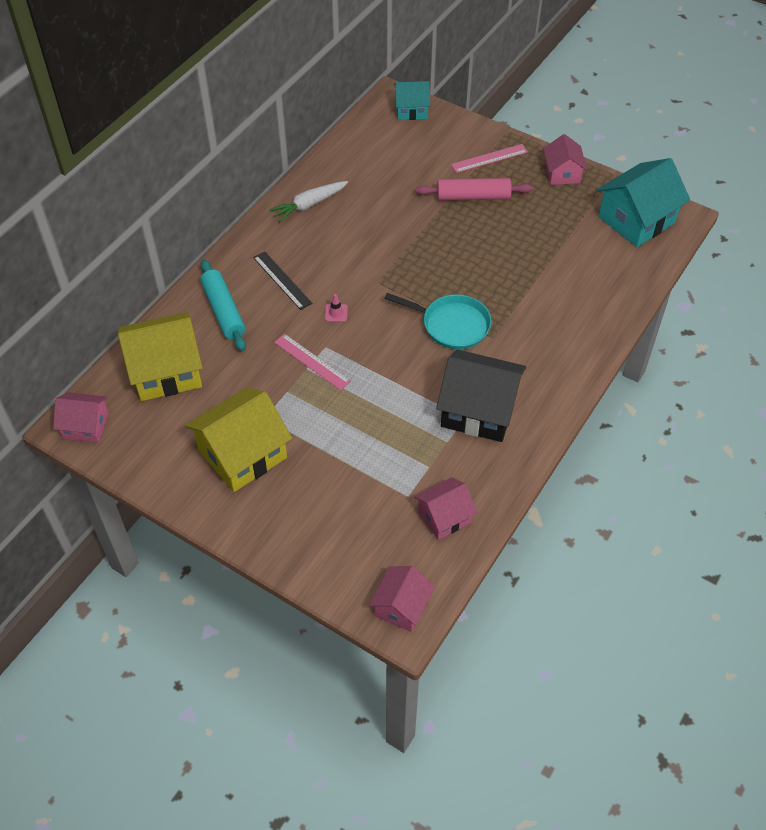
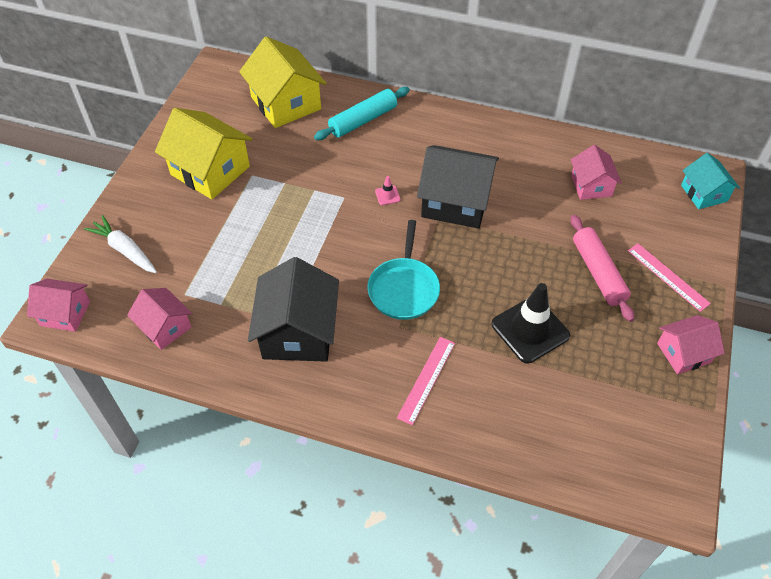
camera: 75 degrees right, 0 degrees up
pink house [53,392,109,443] -> pink house moved to [571,145,622,200]
black ruler [253,251,312,310] -> none
white carrot [269,181,348,222] -> white carrot moved to [84,215,157,273]
pink ruler [274,334,351,391] -> pink ruler moved to [397,337,455,425]
turquoise house [597,158,690,247] -> none
none -> black house [417,145,499,229]
none -> black traffic cone [491,283,570,363]

